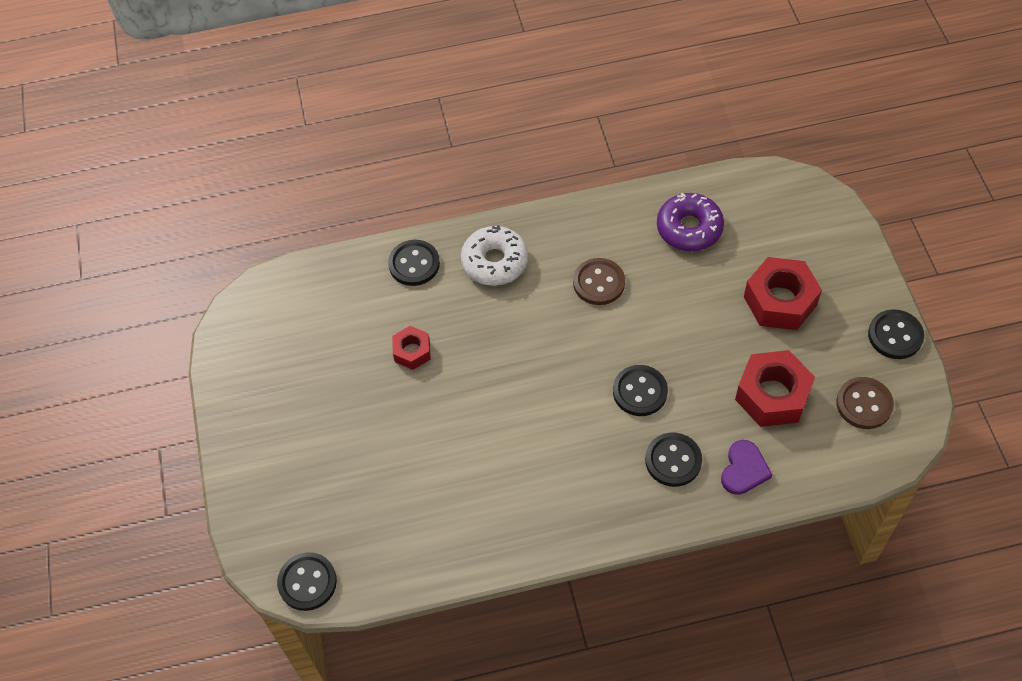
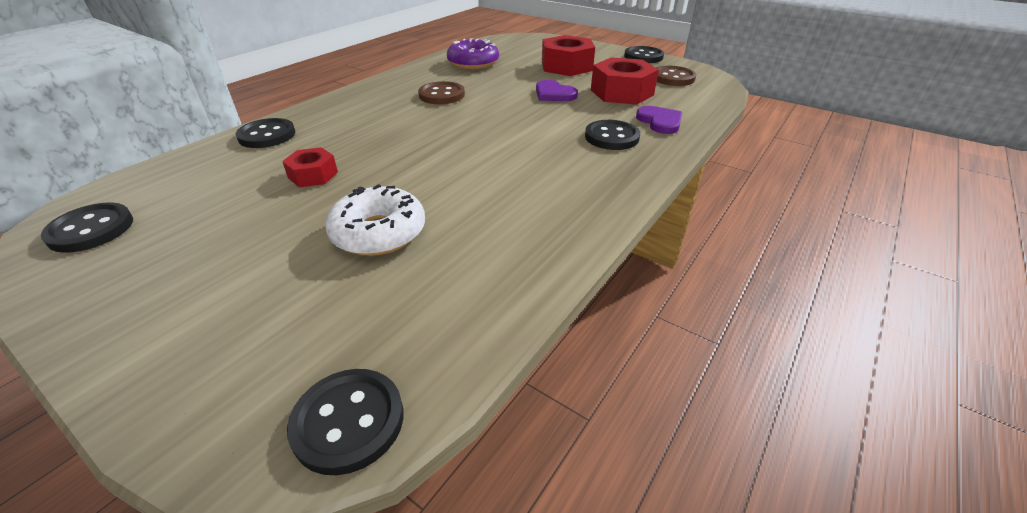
camera: 45 degrees left, 20 degrees down
white donut [461,225,528,286] -> white donut moved to [325,184,425,256]
black button [613,365,668,416] -> black button moved to [41,202,133,253]
none -> purple heart [536,80,578,101]

